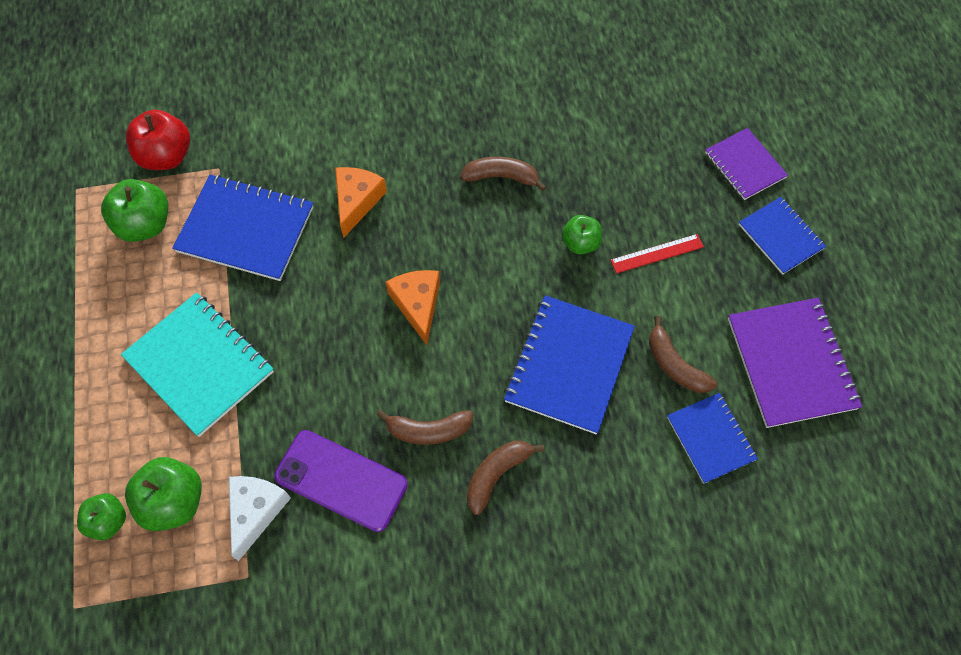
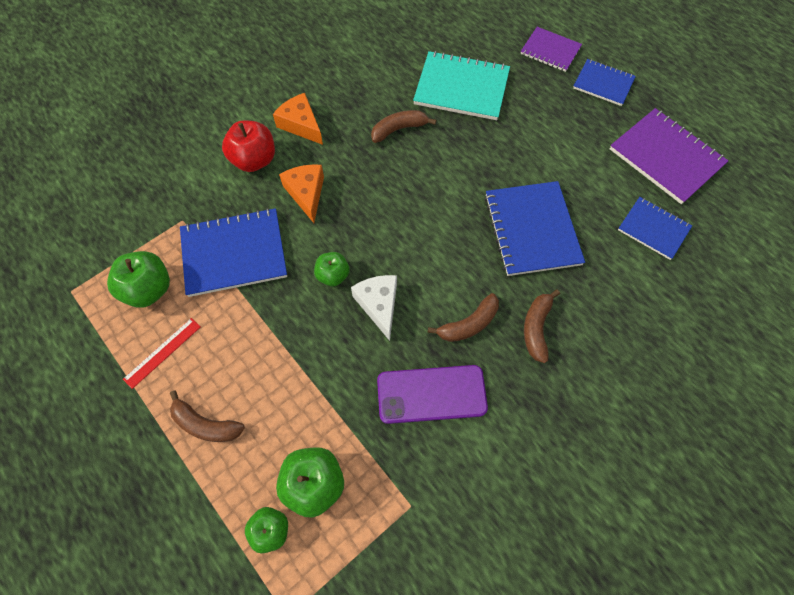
camera: 30 degrees left, 0 degrees up
turquoise notebook [121,292,274,437] -> turquoise notebook moved to [413,51,510,120]
red apple [126,110,190,170] -> red apple moved to [222,120,275,172]
white cheese [229,476,291,561] -> white cheese moved to [351,275,397,341]
orange cheese [386,270,440,345] -> orange cheese moved to [273,93,323,145]
green apple [562,215,602,254] -> green apple moved to [314,252,350,286]
red ruler [611,234,704,274] -> red ruler moved to [123,318,201,389]
brown banana [649,316,718,393] -> brown banana moved to [170,390,245,442]

